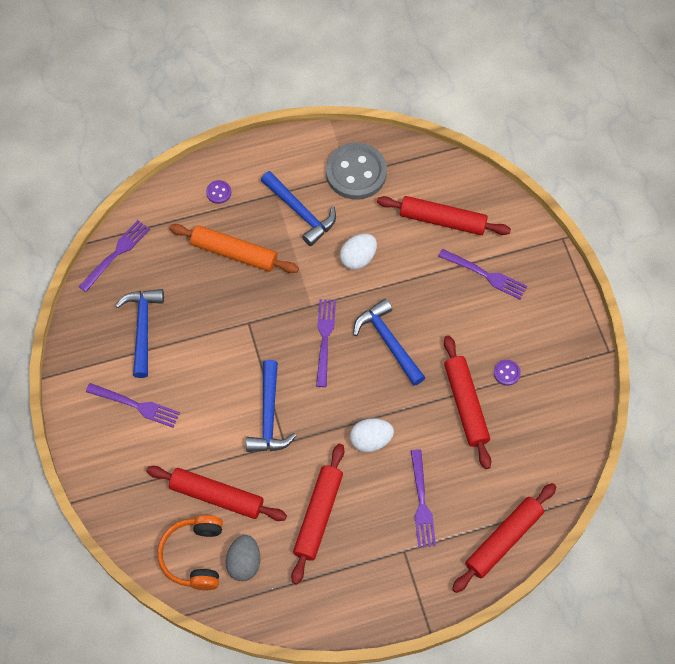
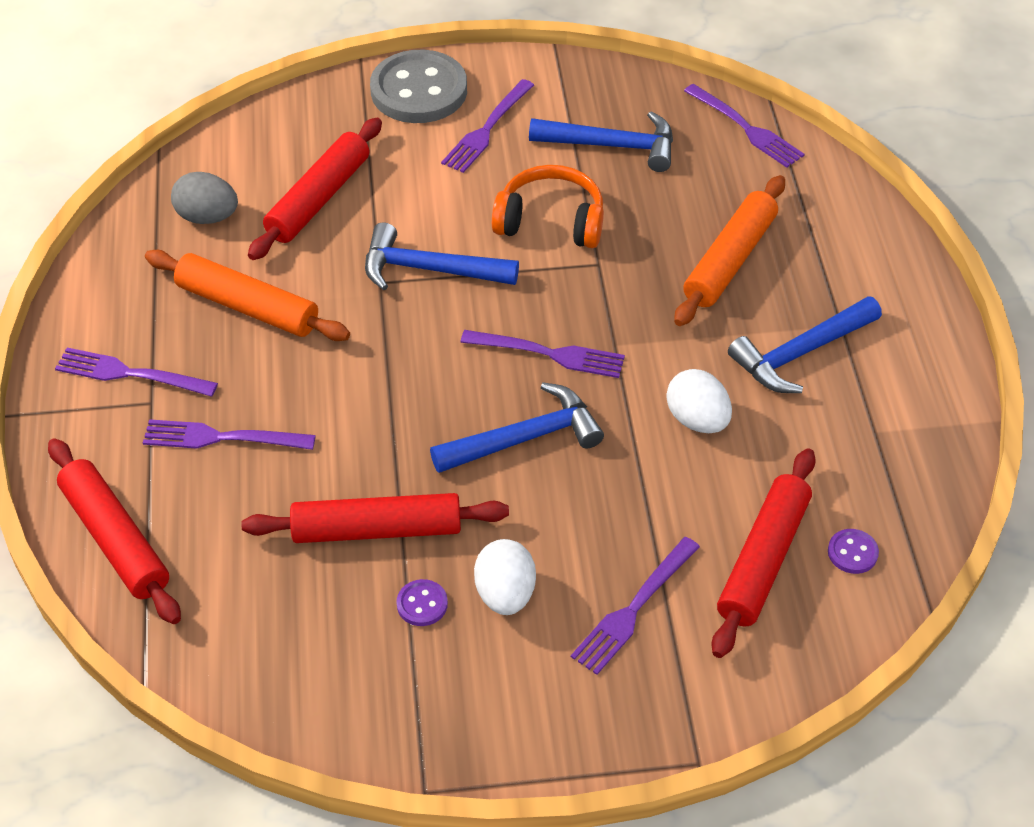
camera: 100 degrees right, 15 degrees down
orange headphones [157,515,223,590] -> orange headphones moved to [492,165,604,248]
purple button [206,180,231,204] -> purple button moved to [828,529,879,574]
red rolling pin [291,444,344,585] -> orange rolling pin [145,250,350,341]
grey button [326,143,387,200] -> grey button moved to [370,50,467,123]
white egg [350,418,394,452] -> white egg moved to [474,539,536,615]
none -> purple fork [55,348,218,397]

